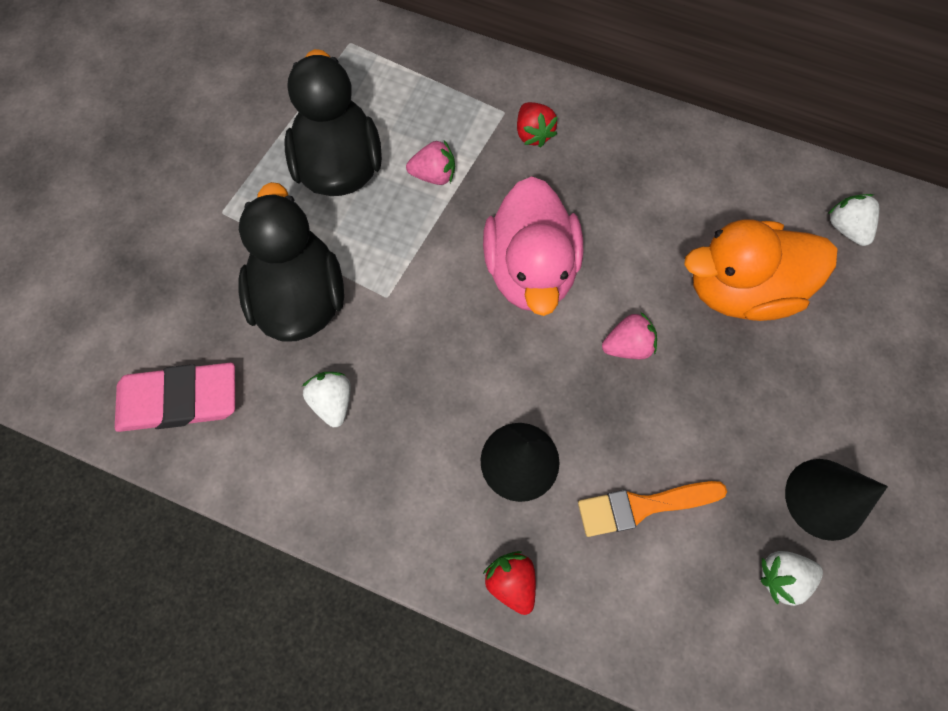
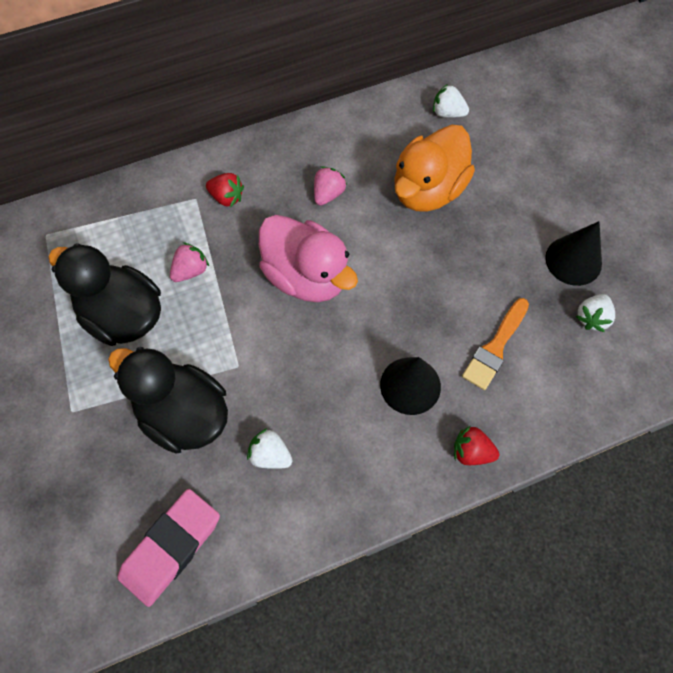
camera: 45 degrees left, 5 degrees down
pink strawberry [602,312,657,359] -> pink strawberry moved to [314,166,347,206]

